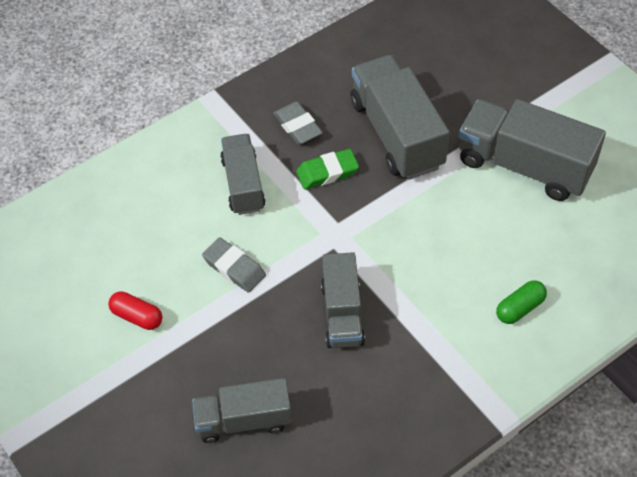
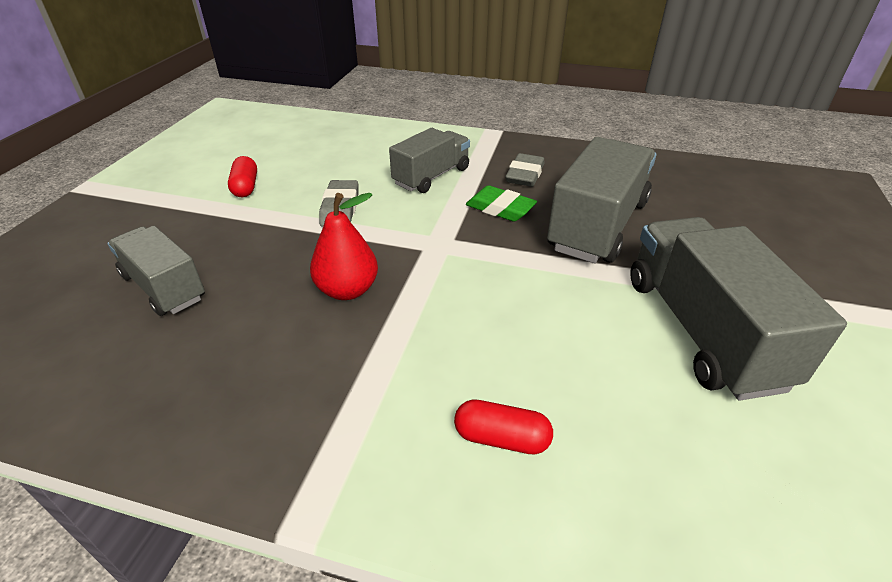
camera: 50 degrees right, 15 degrees down
grey truck [321,252,365,348] -> red pear [310,193,378,300]
green capsule [496,280,547,324] -> red capsule [454,399,553,454]

